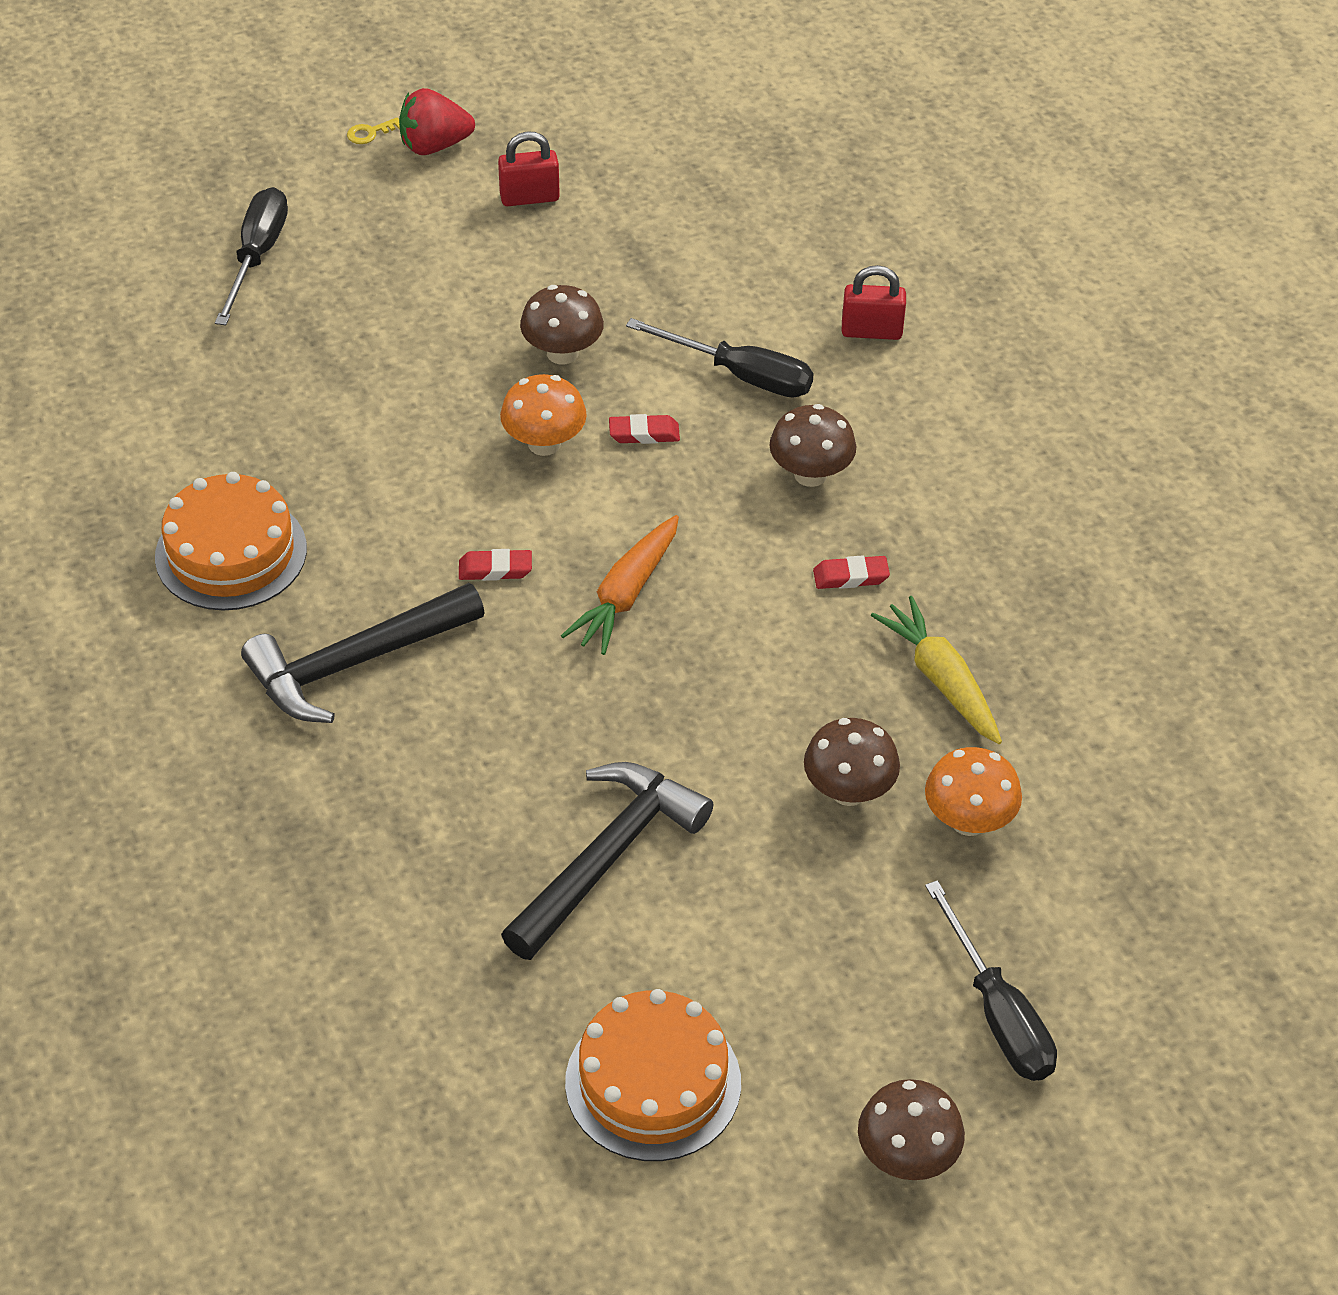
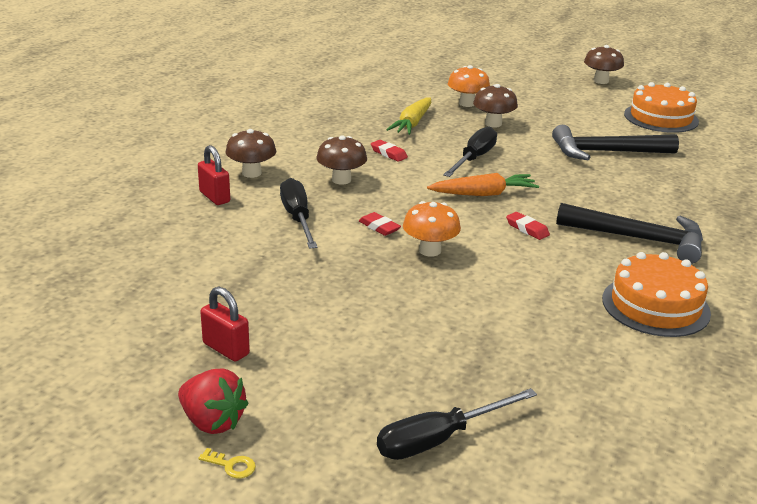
camera: 130 degrees left, 20 degrees down
brown mushroom [520,285,604,364] -> brown mushroom moved to [226,129,276,178]
black screwdriver [925,880,1057,1081] -> black screwdriver moved to [443,126,497,177]

